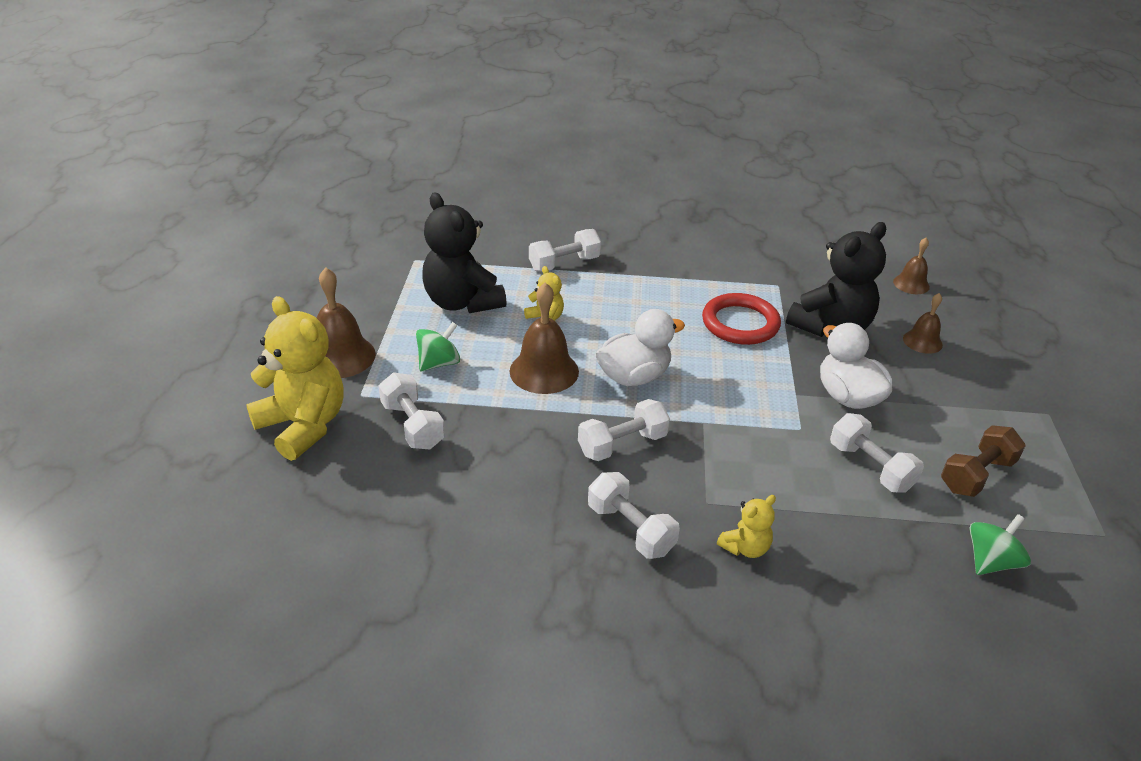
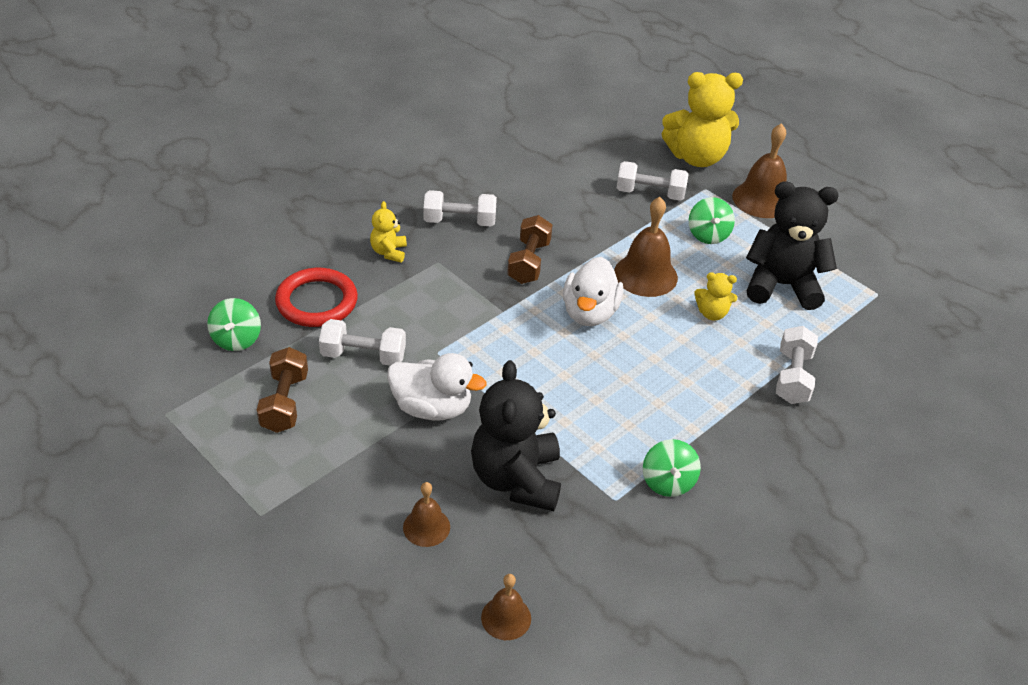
camera: 130 degrees right, 5 degrees up
white dumbbell [578,399,670,461] -> brown dumbbell [507,215,552,284]
red ring [702,293,781,345] -> red ring moved to [275,268,358,327]
none -> green spinning top [643,439,701,497]

